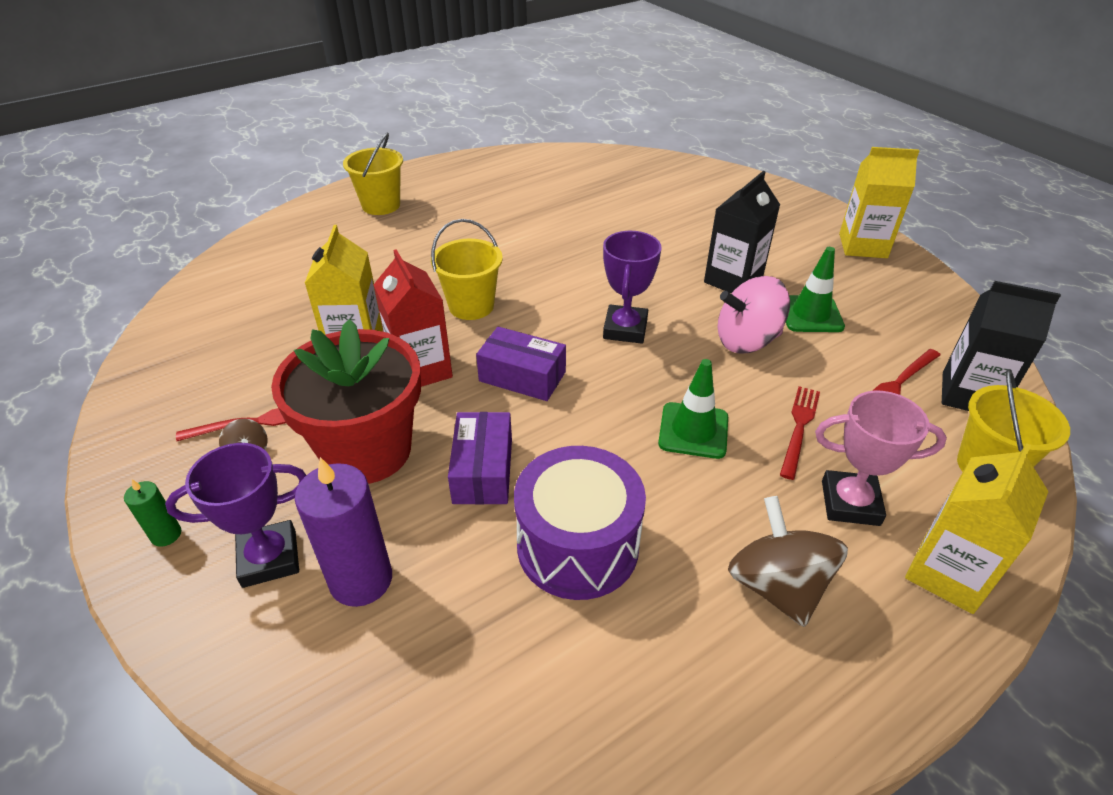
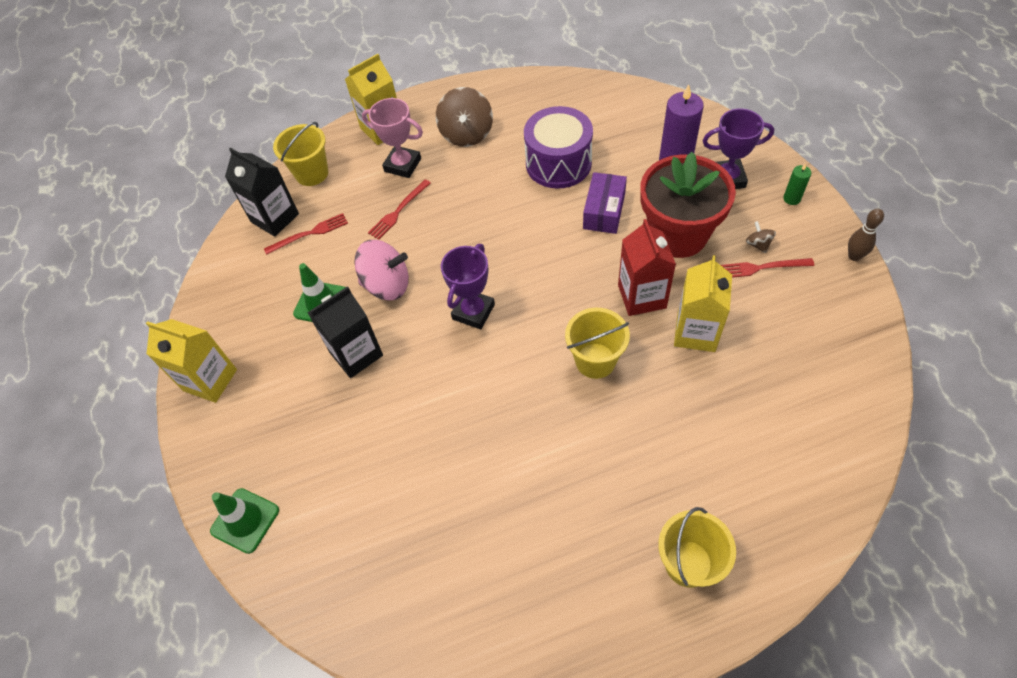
camera: 160 degrees left, 15 degrees up
purple box [476,326,566,401] -> none
green traffic cone [658,359,728,459] -> green traffic cone moved to [210,488,279,554]
none -> brown bowling pin [848,209,884,261]

